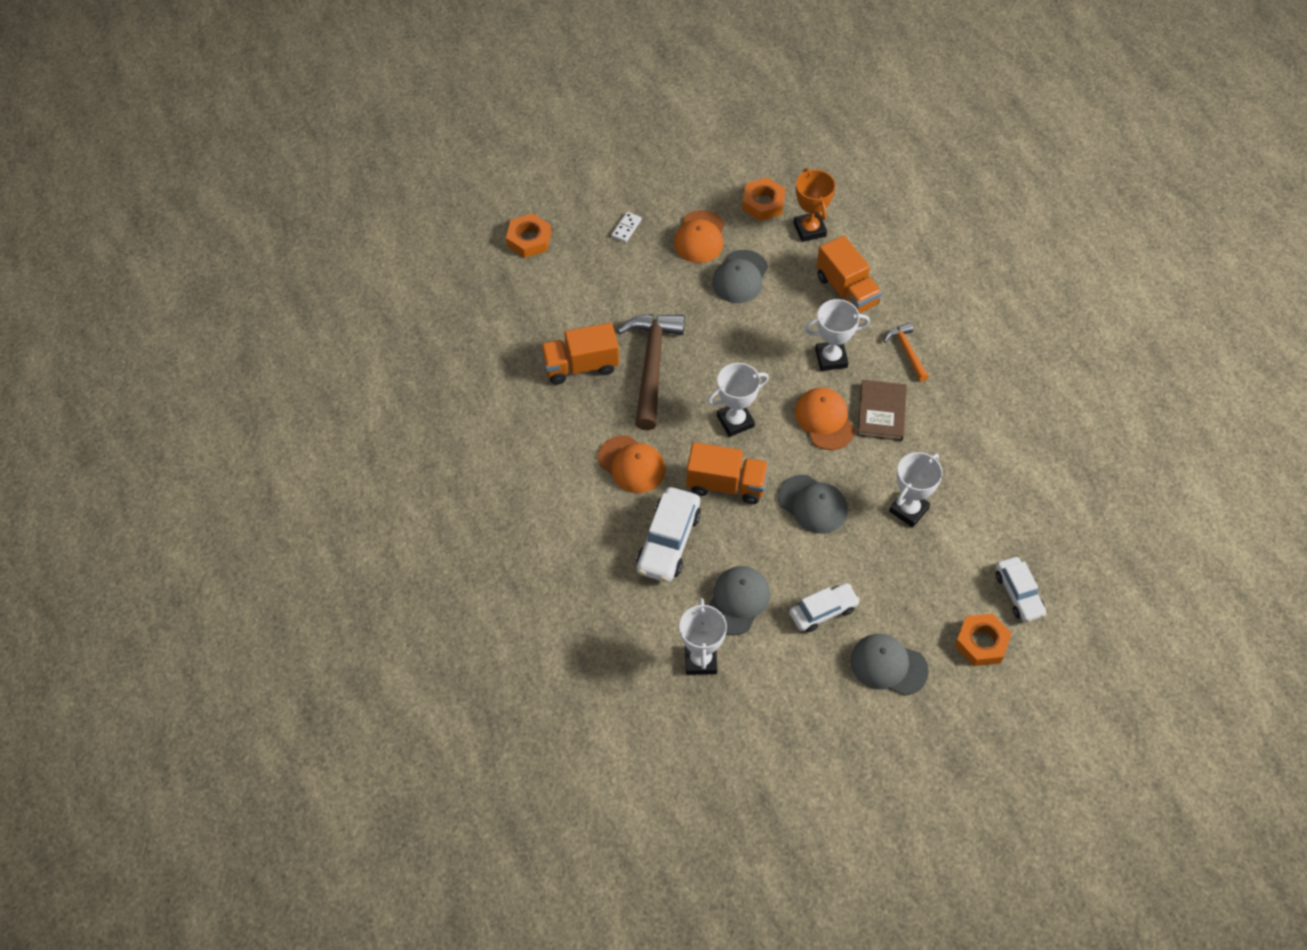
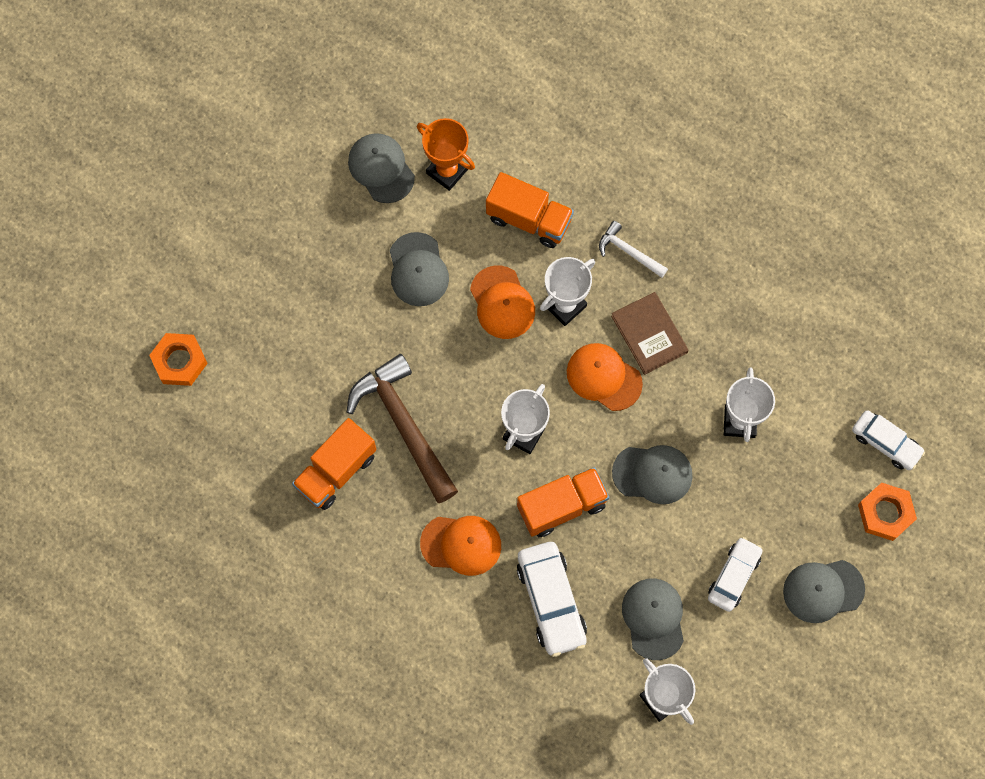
camera: 35 degrees left, 15 degrees up
white domino [611,212,642,243] -> none
orange cap [674,210,724,263] -> orange cap moved to [470,266,535,339]
orange nut [742,177,786,221] -> grey cap [348,133,415,203]
orange hammer [884,323,929,381] -> white hammer [599,221,668,278]

